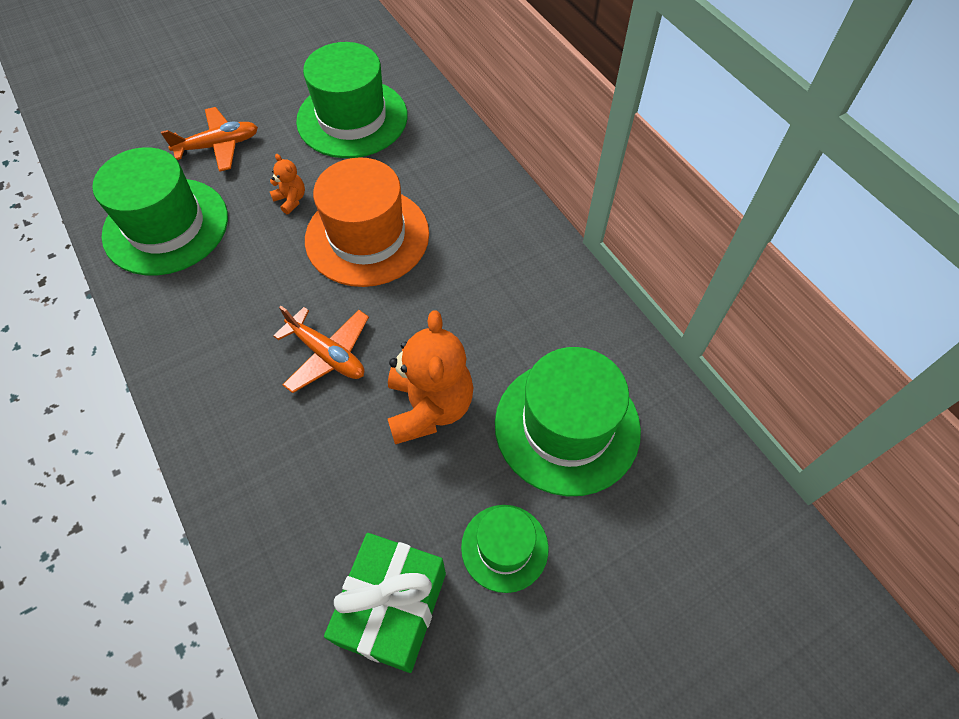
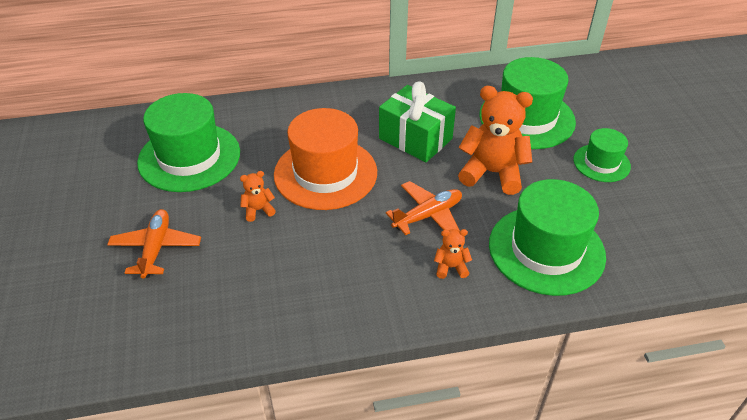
camera: 70 degrees left, 15 degrees down
green hat [92,147,228,276] -> green hat moved to [489,179,606,296]
green gift [324,533,446,673] -> green gift moved to [379,81,456,162]
none -> orange teddy bear [434,229,472,279]

